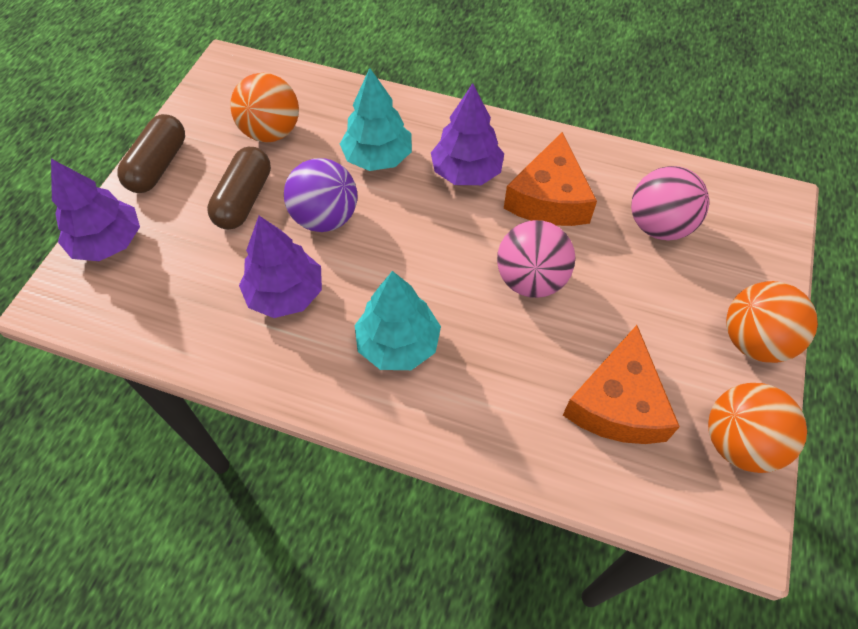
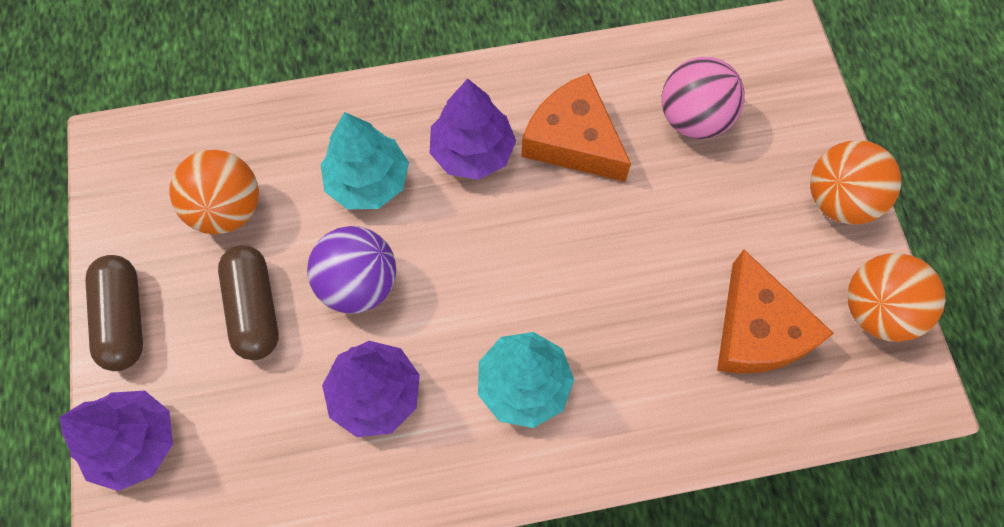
camera: 30 degrees left, 10 degrees up
pink ball [497,220,575,298] -> none
orange cheese [504,132,597,226] -> orange cheese turned 150 degrees clockwise [521,73,631,182]

